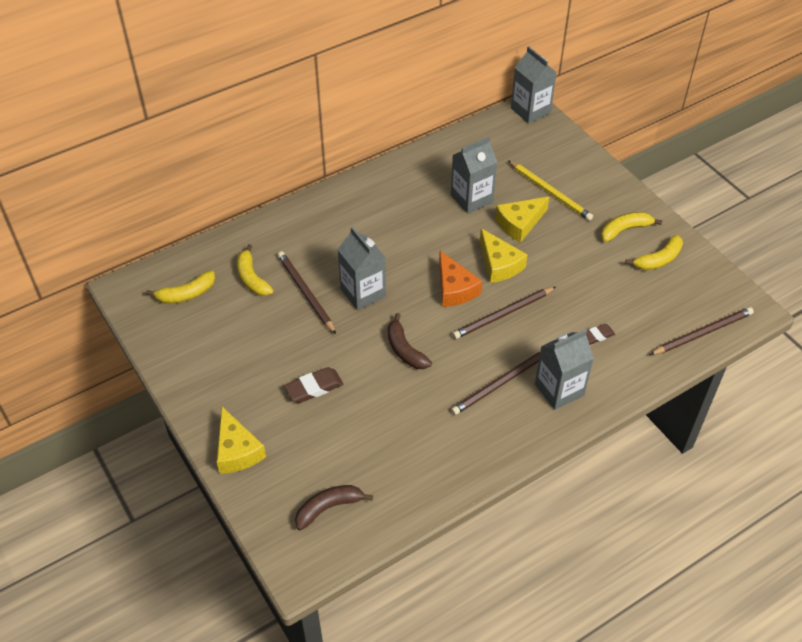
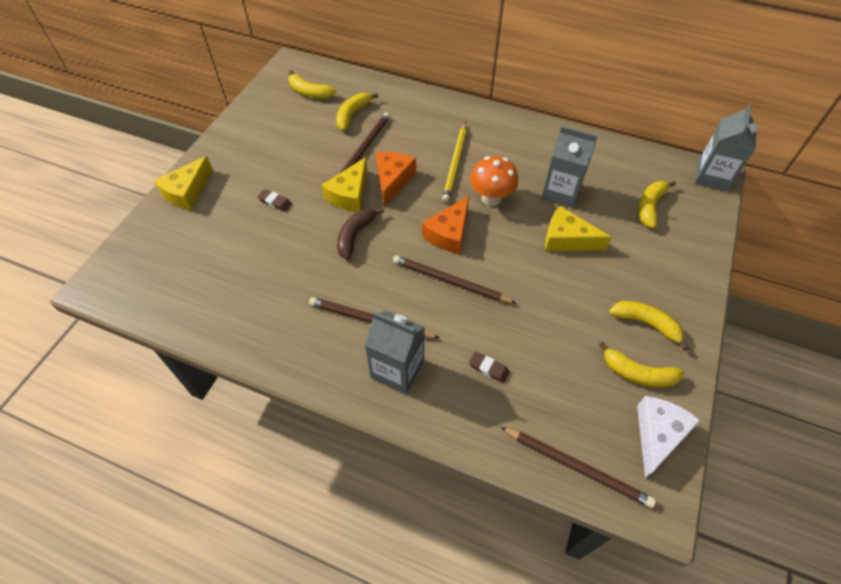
camera: 55 degrees right, 5 degrees up
brown eraser [284,367,344,403] -> brown eraser [257,189,292,212], size x0.64
brown banana [295,485,373,531] -> none
grey carton [337,227,386,310] -> orange cheese [376,152,416,206]
yellow cheese [480,228,528,283] -> yellow cheese moved to [321,157,368,212]
yellow pencil [508,160,593,221] -> yellow pencil moved to [442,122,467,202]
none -> orange mushroom [470,156,518,206]
none -> white cheese [637,396,701,478]
none -> yellow banana [638,181,676,228]

